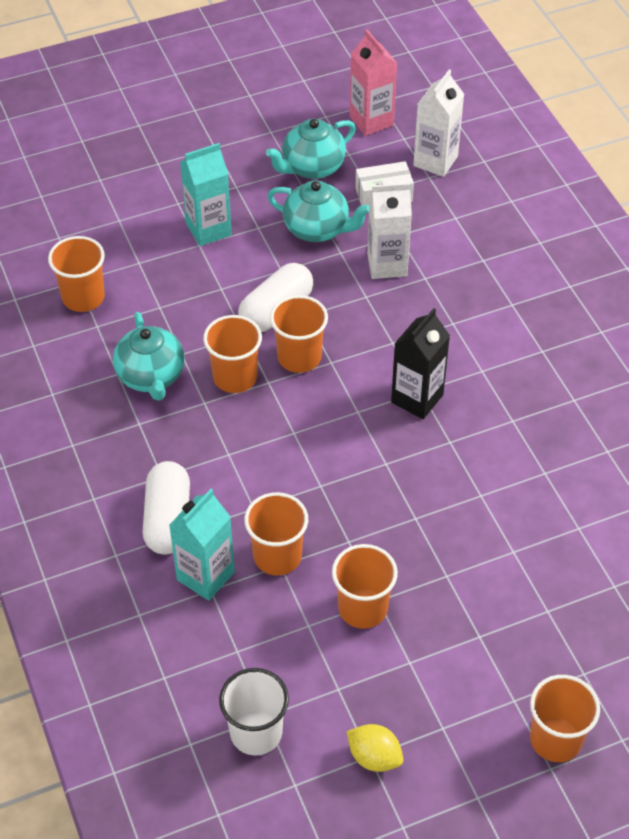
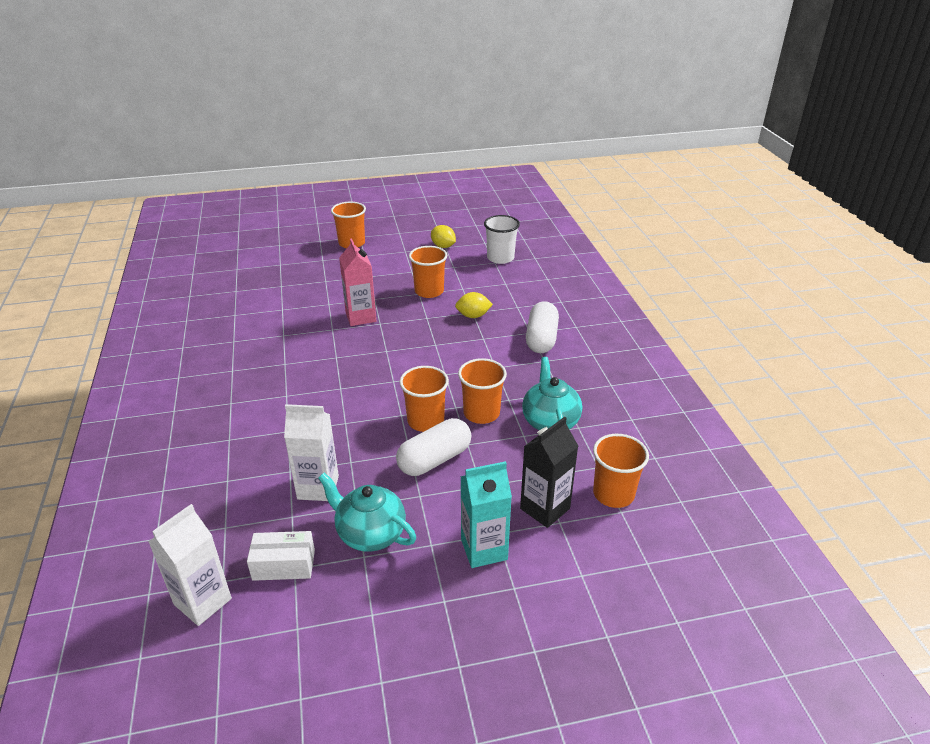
camera: 170 degrees left, 15 degrees down
turquoise carton [169,489,235,601] -> none
orange cup [244,492,308,575] -> yellow lemon [455,292,493,318]
turquoise teapot [266,119,356,179] -> none
pink carton [350,29,398,136] -> pink carton moved to [339,239,376,326]
black carton [391,308,450,419] -> black carton moved to [520,417,578,528]

